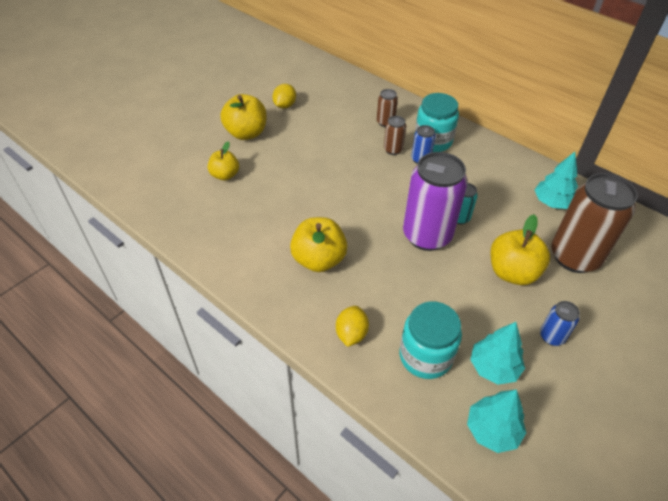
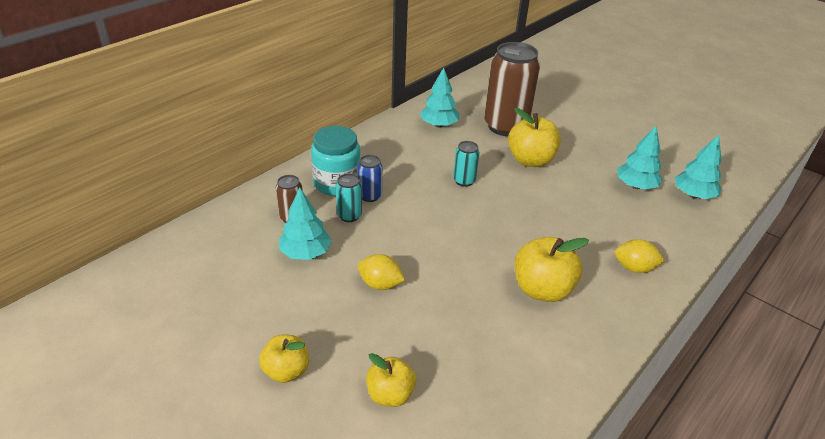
camera: 90 degrees left, 10 degrees down
yellow apple [220,94,267,140] -> yellow apple [259,335,309,383], size x0.63
yellow lemon [273,84,296,109] -> yellow lemon moved to [358,254,405,290]
brown can [384,116,406,155] -> turquoise can [336,173,362,222]
turquoise jar [399,301,462,379] -> none
purple can [403,152,467,251] -> none
blue can [540,301,580,346] -> none
none -> turquoise tree [279,187,332,260]

